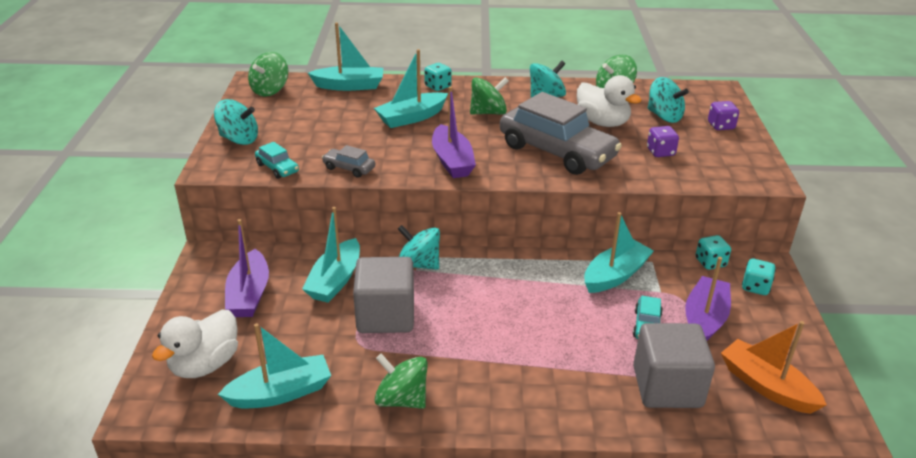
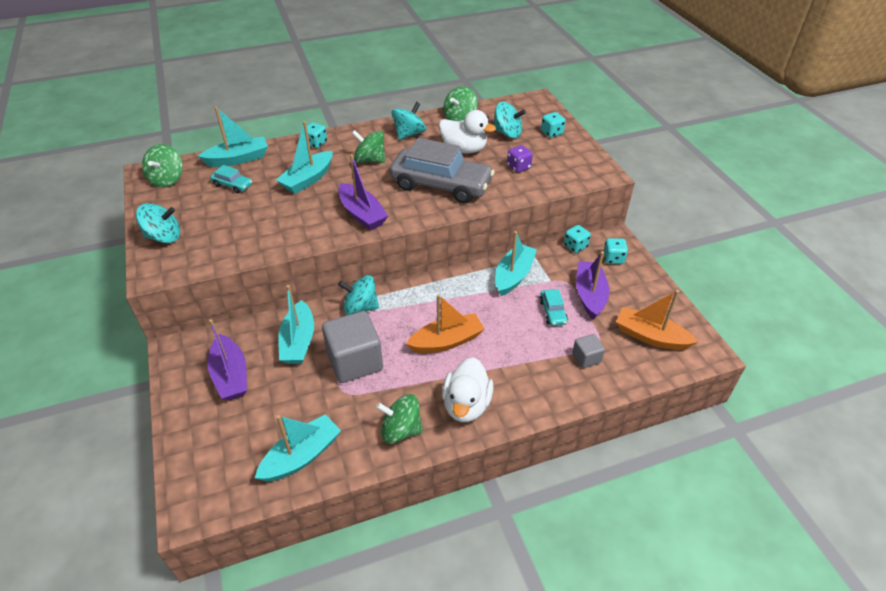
camera: 20 degrees left, 10 degrees up
white duck [152,310,238,378] -> white duck moved to [442,357,494,422]
turquoise car [255,142,299,179] -> turquoise car moved to [210,165,252,193]
grey car [322,145,375,178] -> none
green spinning top [470,77,509,115] -> green spinning top turned 120 degrees counterclockwise [352,130,385,163]
grey cube [633,323,715,408] -> grey cube [572,334,605,368], size x0.49
purple dice [708,101,739,130] -> turquoise dice [541,112,566,138]
none -> orange boat [406,294,485,353]

